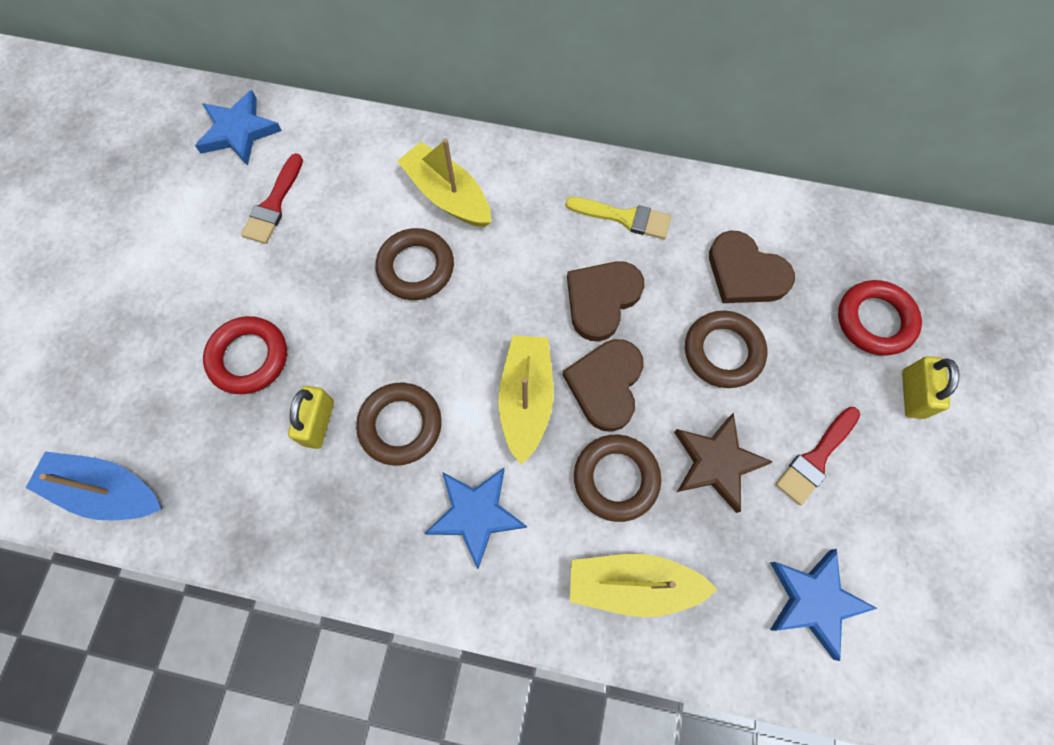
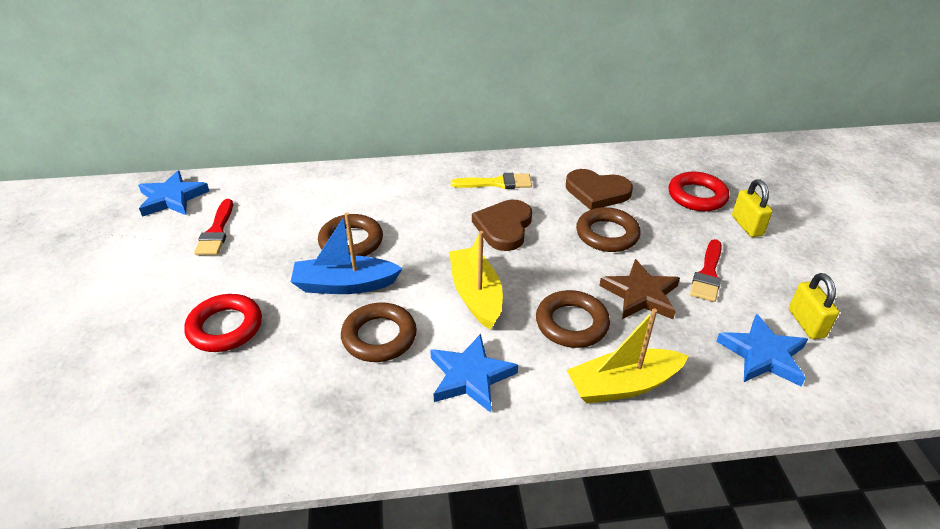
camera: 20 degrees left, 30 degrees down
blue boat [26,451,163,520] -> blue boat moved to [291,213,403,294]
yellow padlock [288,386,334,449] -> yellow padlock moved to [789,273,839,339]
yellow boat [397,138,491,227] -> none
brown heart [563,339,644,432] -> none

